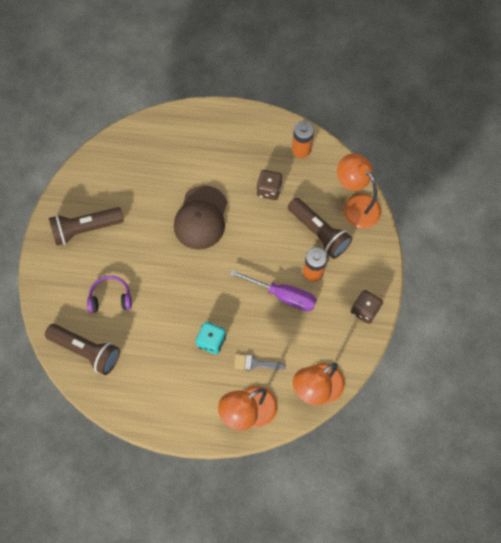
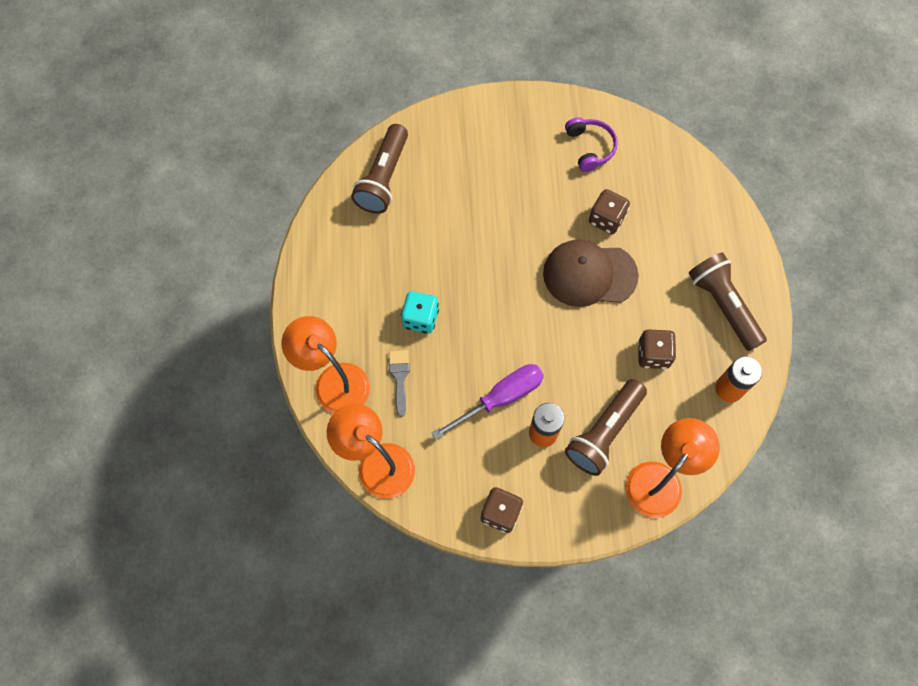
camera: 80 degrees right, 0 degrees up
brown flashlight [49,207,124,246] -> brown flashlight moved to [689,252,767,351]
purple headphones [87,276,132,313] -> purple headphones moved to [565,117,618,172]
purple screwdriver [230,269,317,311] -> purple screwdriver turned 135 degrees counterclockwise [432,364,544,440]
none -> brown dice [589,189,630,234]

